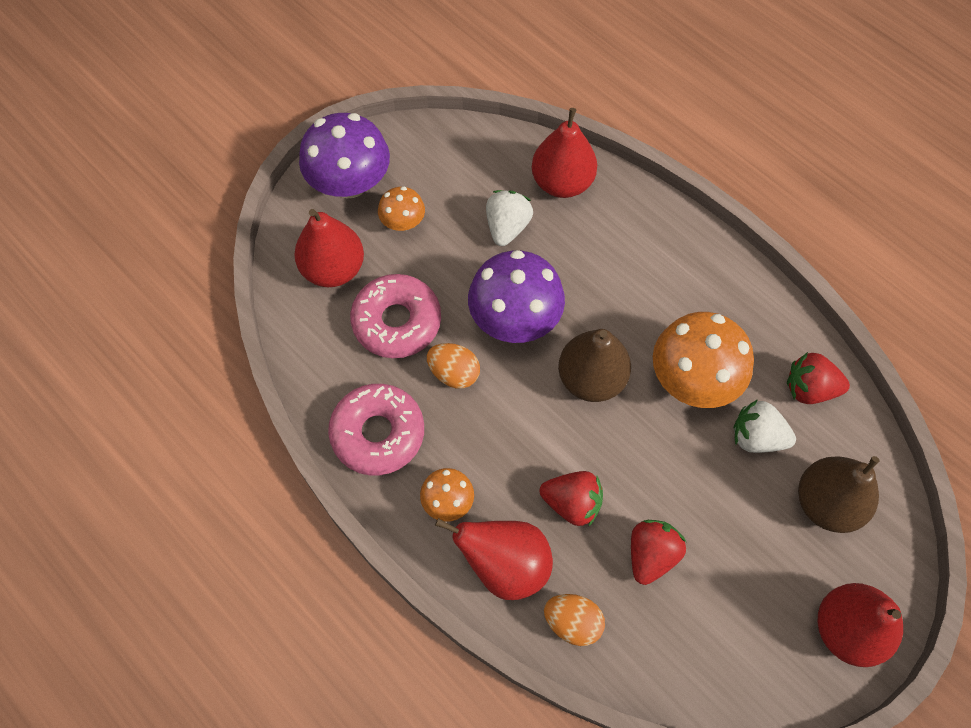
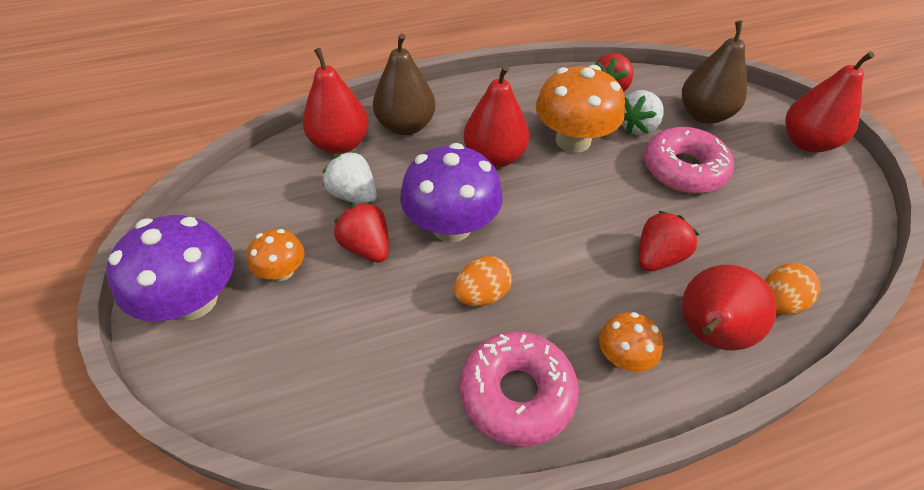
camera: 65 degrees left, 15 degrees down
red pear [294,209,364,287] -> red pear moved to [464,65,529,168]
pink donut [350,274,441,358] -> pink donut moved to [644,127,734,194]
brown pear [558,329,631,402] -> brown pear moved to [373,33,435,135]
red strawberry [631,520,686,585] -> red strawberry moved to [334,202,389,263]

